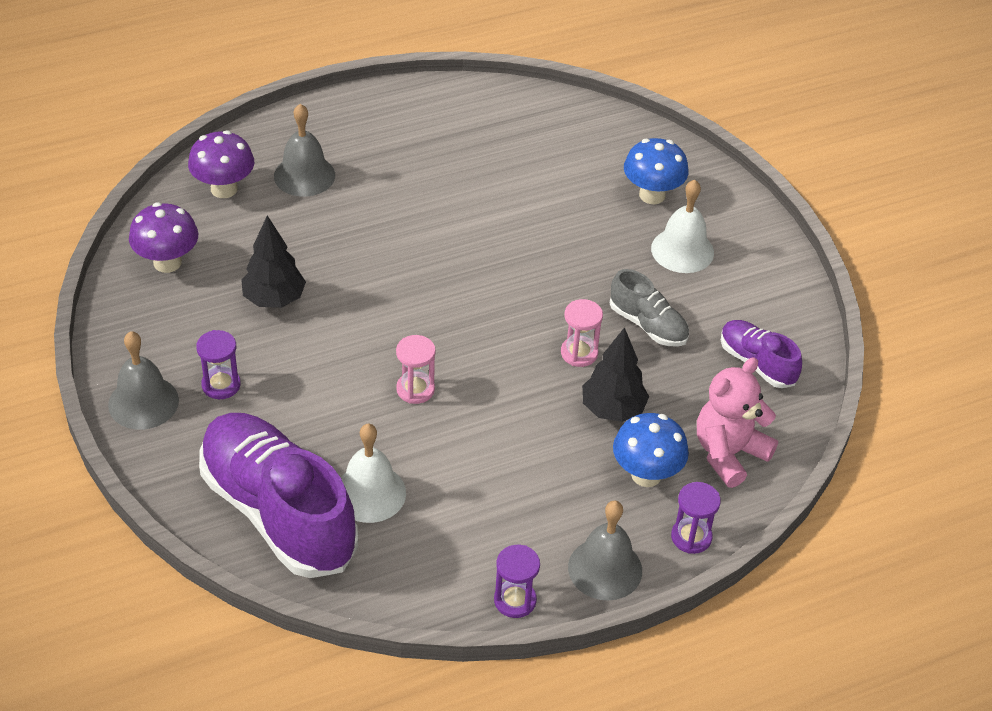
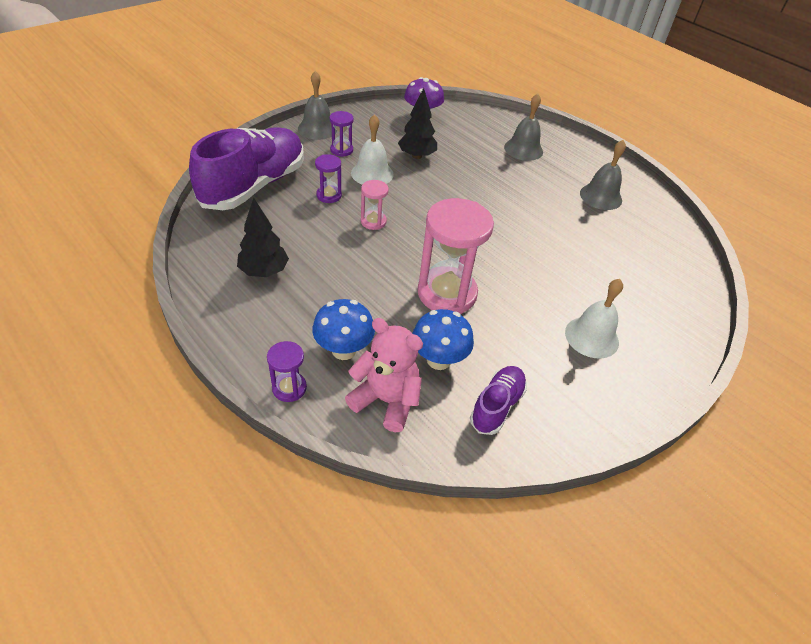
camera: 70 degrees right, 0 degrees up
purple mushroom [188,130,254,198] -> none
white bell [341,423,406,523] -> white bell moved to [351,114,394,185]
purple hourglass [494,545,540,618] -> purple hourglass moved to [315,154,342,203]
pink hourglass [561,299,603,367] -> pink hourglass [418,198,494,314], size x2.07
grey bell [568,500,642,601] -> grey bell moved to [580,140,626,210]
black tree [582,327,649,422] -> black tree moved to [237,198,289,277]
grey shoe [610,269,689,347] -> none
blue mushroom [624,138,689,204] -> blue mushroom moved to [412,309,474,370]

